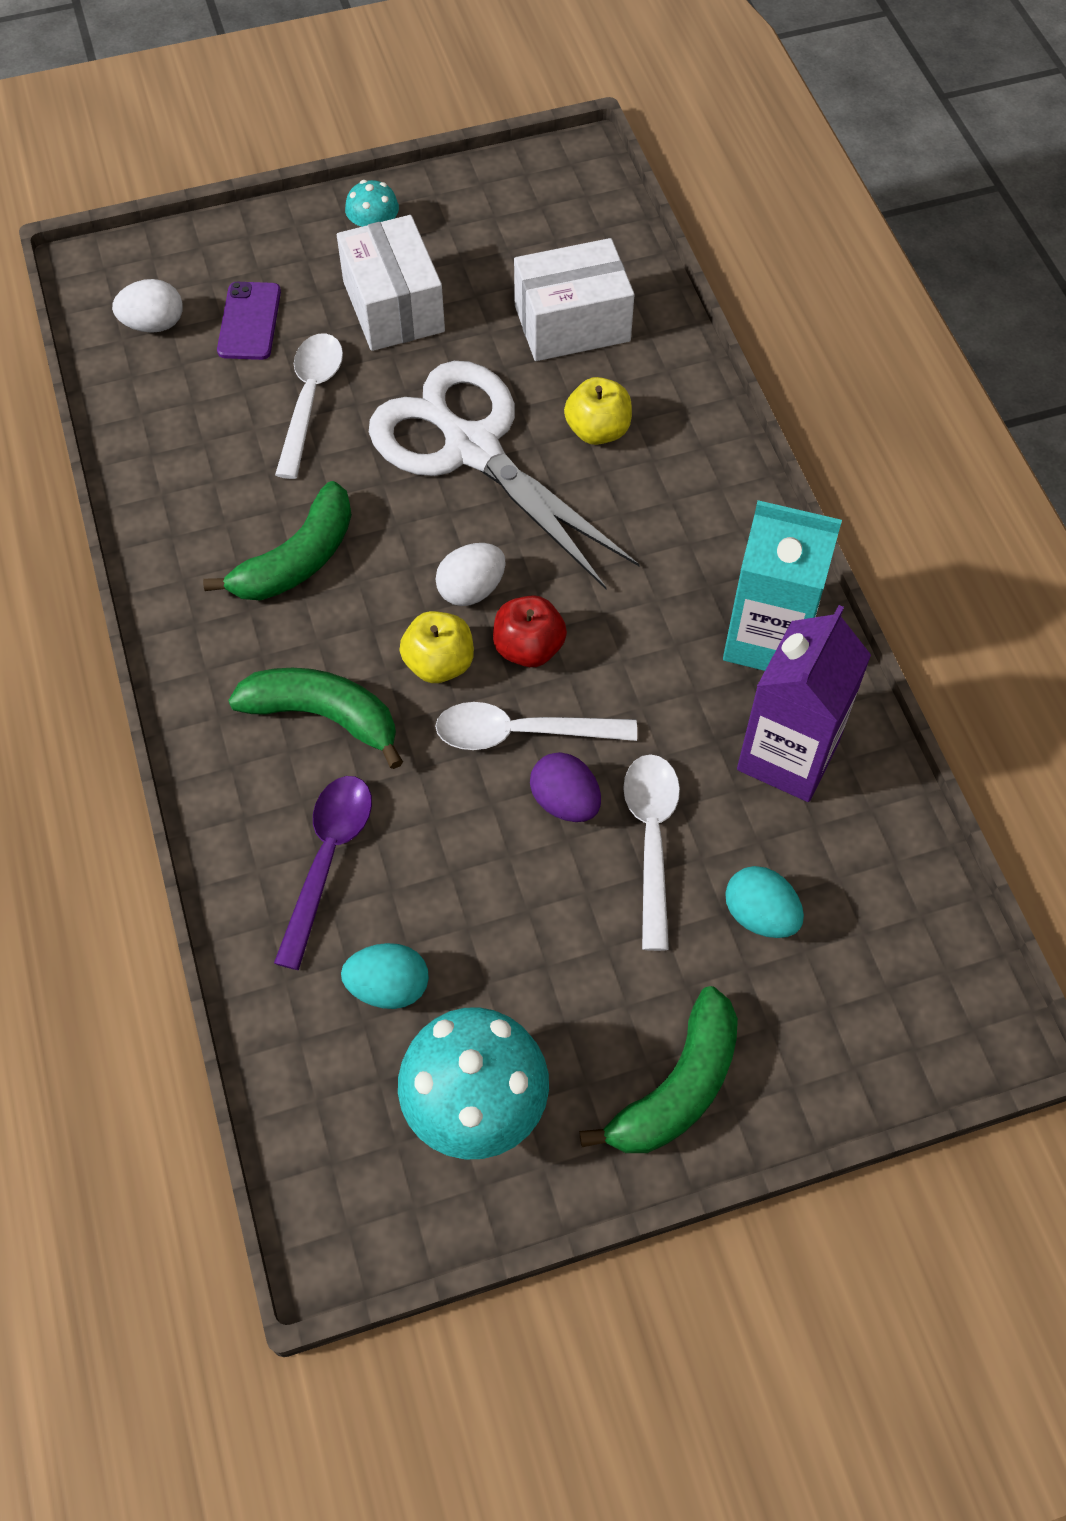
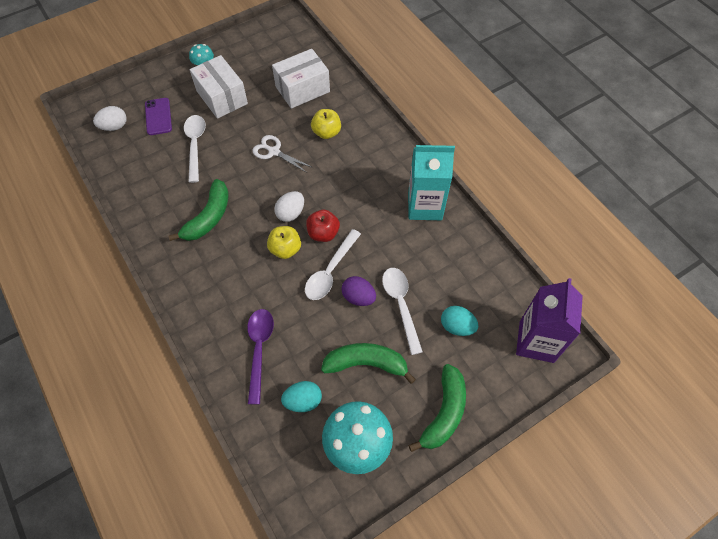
camera: 15 degrees left, 0 degrees up
green banana [228,668,403,769] -> green banana moved to [321,343,416,384]
white scissors [369,361,640,589] -> white scissors [252,135,313,173], size x0.45
white spoon [435,702,637,750] -> white spoon turned 45 degrees counterclockwise [305,229,361,300]
purple carton [737,605,871,802] -> purple carton moved to [516,278,583,363]

